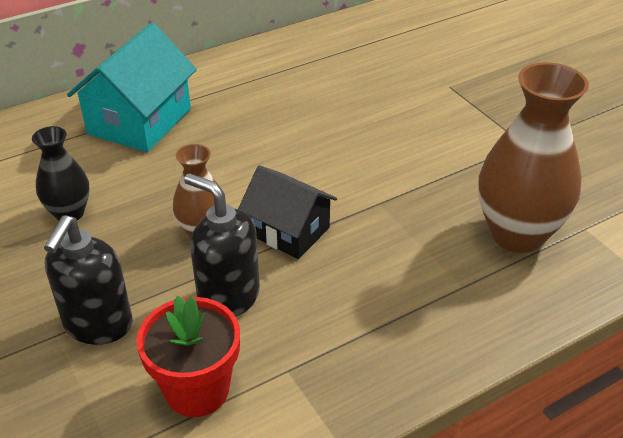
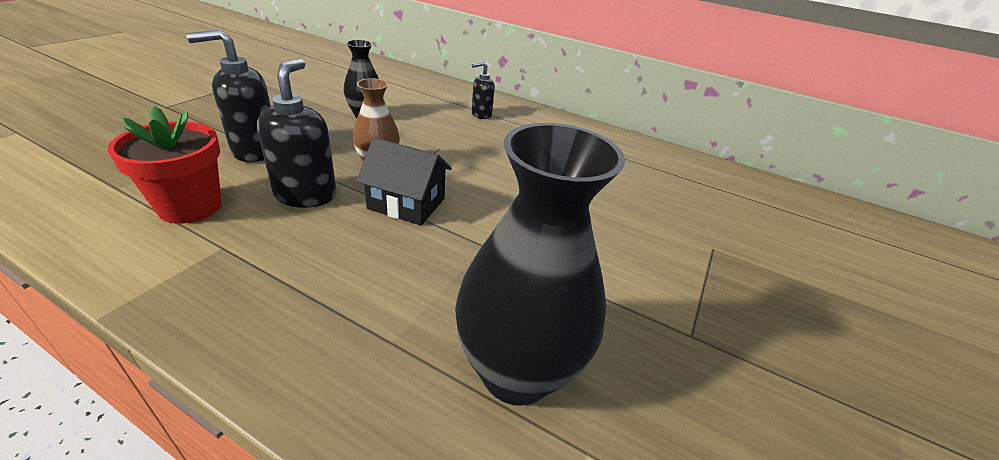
camera: 55 degrees right, 5 degrees down
turquoise house [67,23,197,152] -> black soap dispenser [471,61,495,119]
black house [238,165,337,259] -> black house turned 75 degrees counterclockwise [356,138,452,225]
brown vase [479,62,589,253] -> black vase [455,123,625,406]

